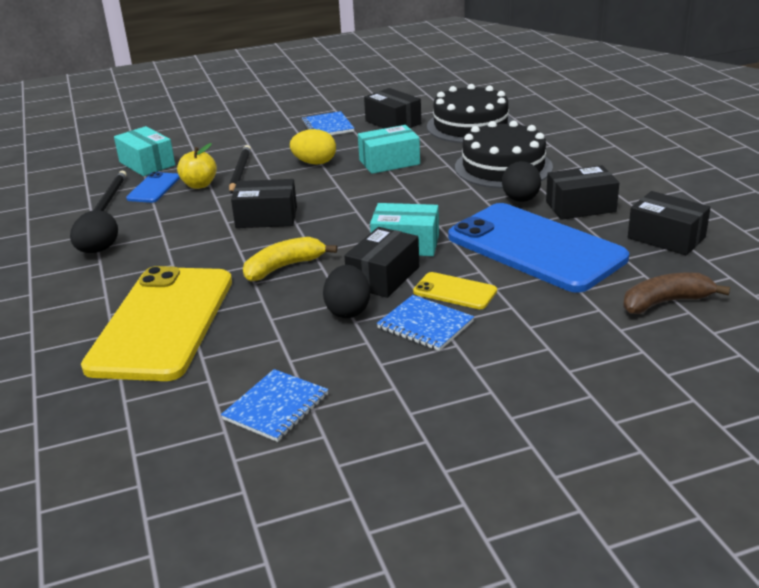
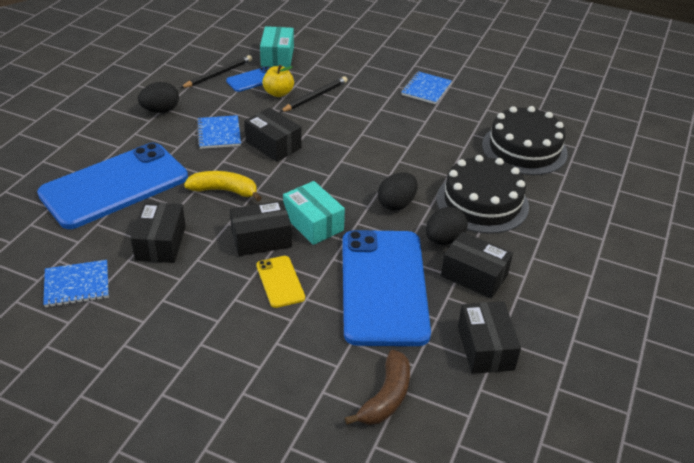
camera: 40 degrees right, 10 degrees up
yellow phone [81,266,232,381] -> blue phone [37,143,188,229]
yellow egg [290,129,336,165] -> none
black egg [323,265,370,318] -> black egg moved to [378,172,418,211]
turquoise box [358,125,420,174] -> none
black box [364,88,421,129] -> black box moved to [131,202,186,263]
blue notebook [377,295,474,351] -> blue notebook moved to [196,115,241,149]
brown banana [623,272,730,314] -> brown banana turned 90 degrees clockwise [345,350,410,425]

